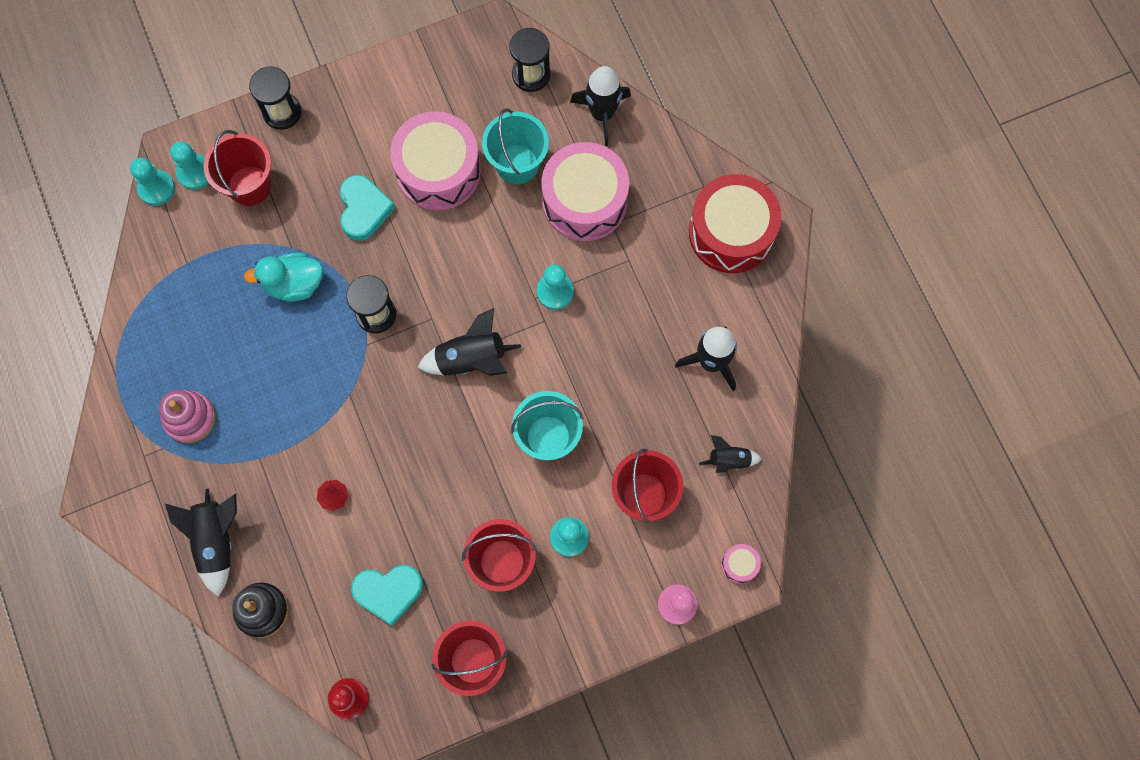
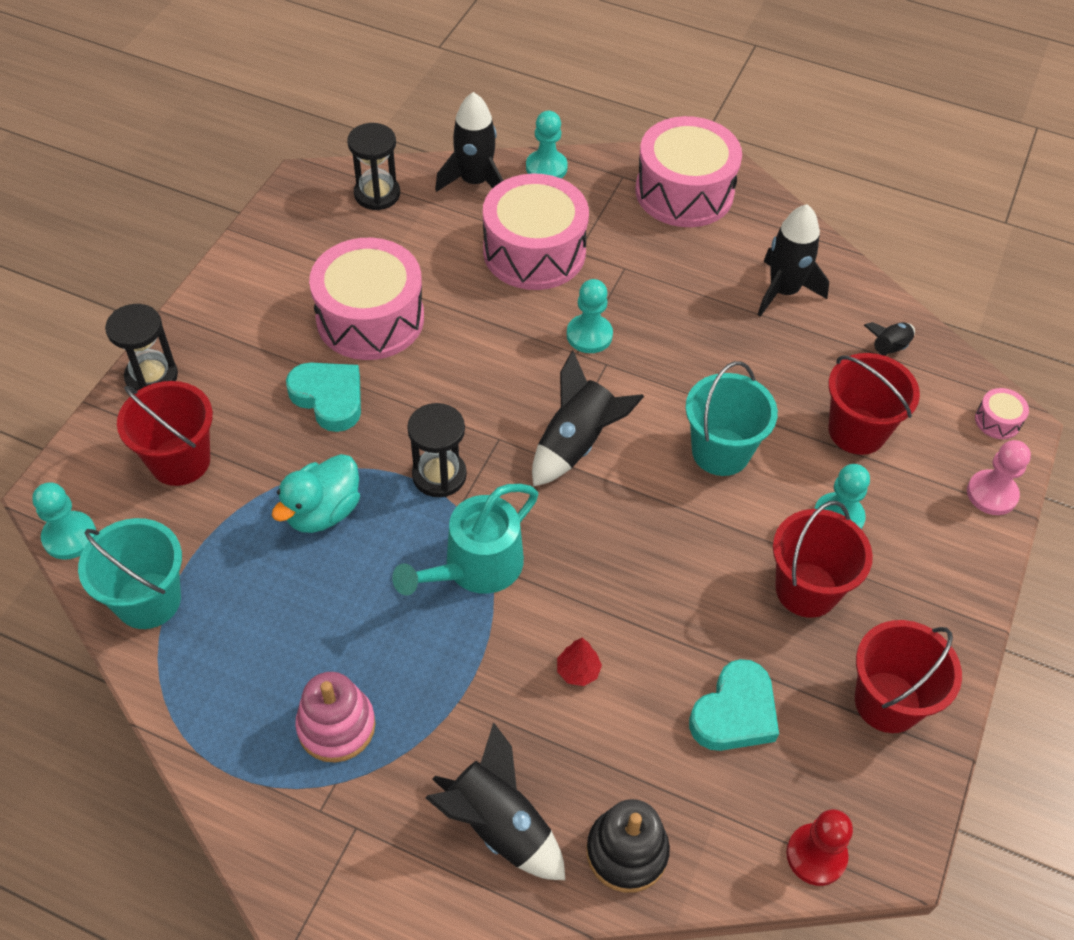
camera: 45 degrees left, 20 degrees down
turquoise pawn [170,141,209,190] -> turquoise pawn moved to [526,111,568,179]
turquoise bucket [482,108,549,184] -> turquoise bucket moved to [78,518,182,629]
red drum [689,174,781,273] -> pink drum [635,116,742,227]
none -> turquoise watering can [392,484,538,595]

